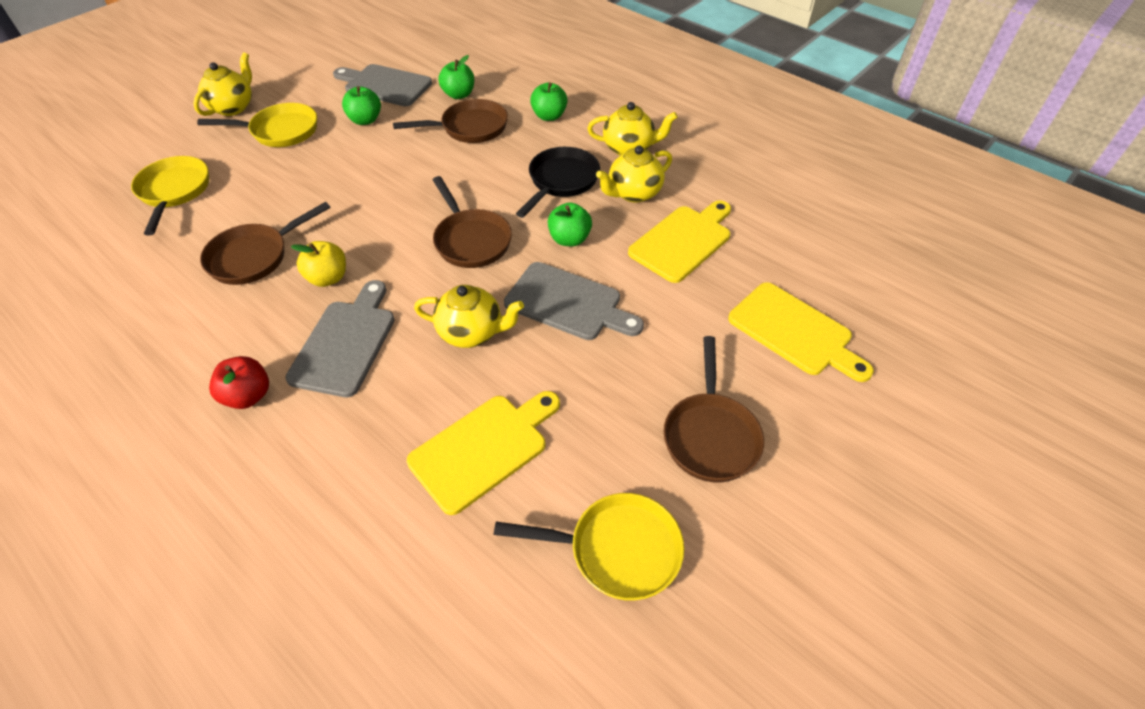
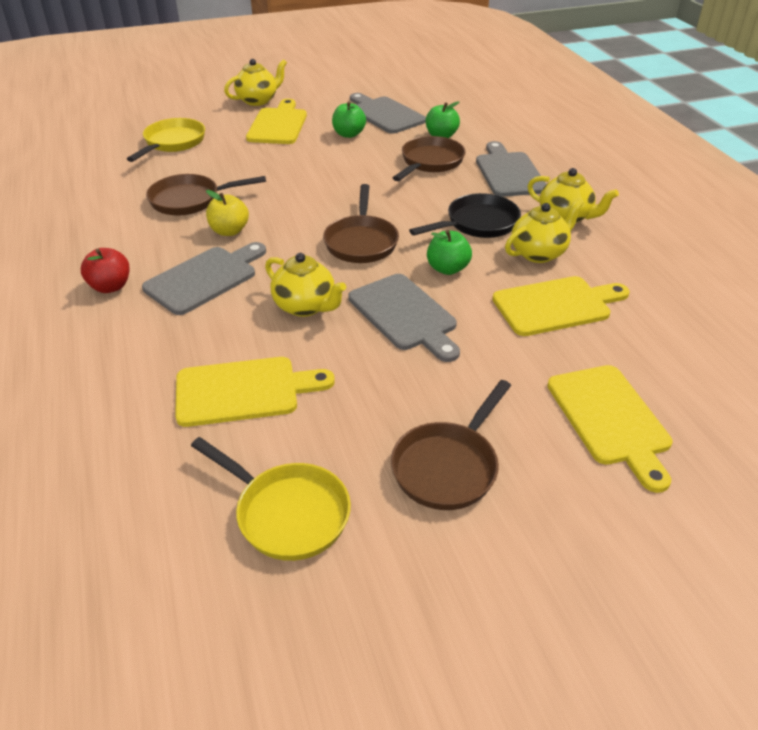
camera: 30 degrees right, 10 degrees down
yellow pan [197,103,317,147] -> yellow cutting board [246,99,307,144]
brown pan [393,99,508,143] -> brown pan turned 75 degrees counterclockwise [393,136,465,181]
green apple [530,82,567,121] -> grey cutting board [476,141,546,197]
yellow teapot [596,146,672,203] -> yellow teapot turned 150 degrees clockwise [505,199,583,263]

